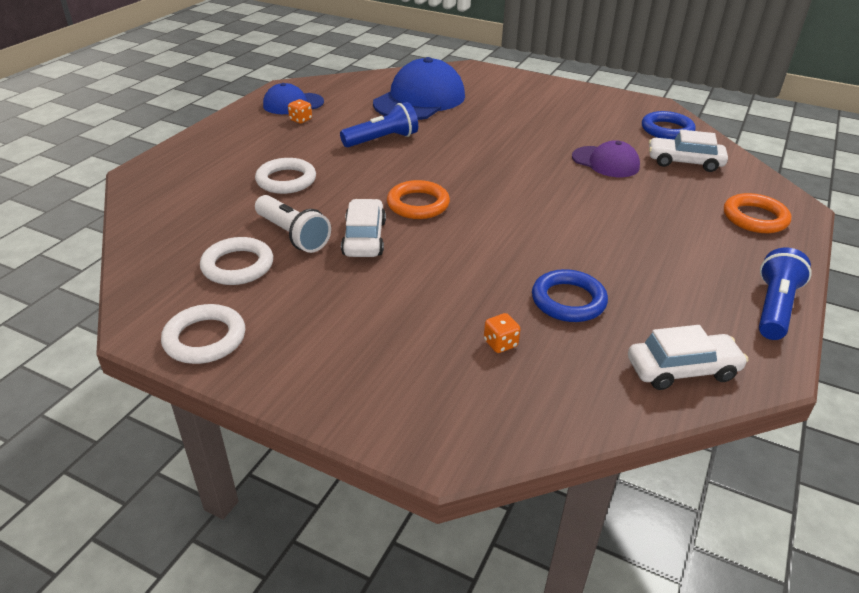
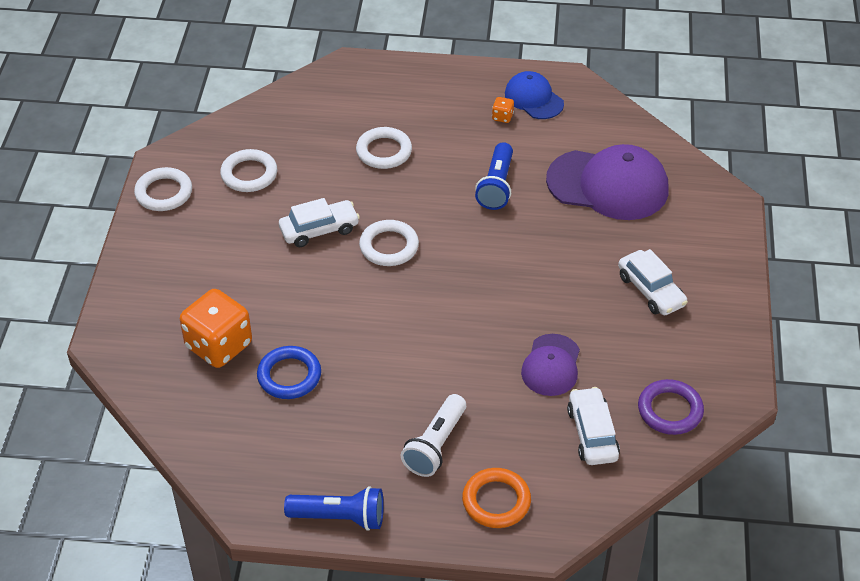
camera: 70 degrees right, 10 degrees up
white flashlight [255,195,331,253] -> white flashlight moved to [401,394,466,477]
blue flashlight [340,102,418,147] -> blue flashlight turned 60 degrees clockwise [475,142,513,210]
blue cap [373,57,465,120] -> purple cap [546,144,668,220]
orange ring [387,180,450,219] -> white ring [359,220,419,266]
orange dice [484,313,520,353] -> orange dice [180,289,252,368], size x2.44
white car [628,325,748,390] -> white car moved to [618,249,688,315]
blue ring [642,111,696,140] -> purple ring [638,379,704,435]

